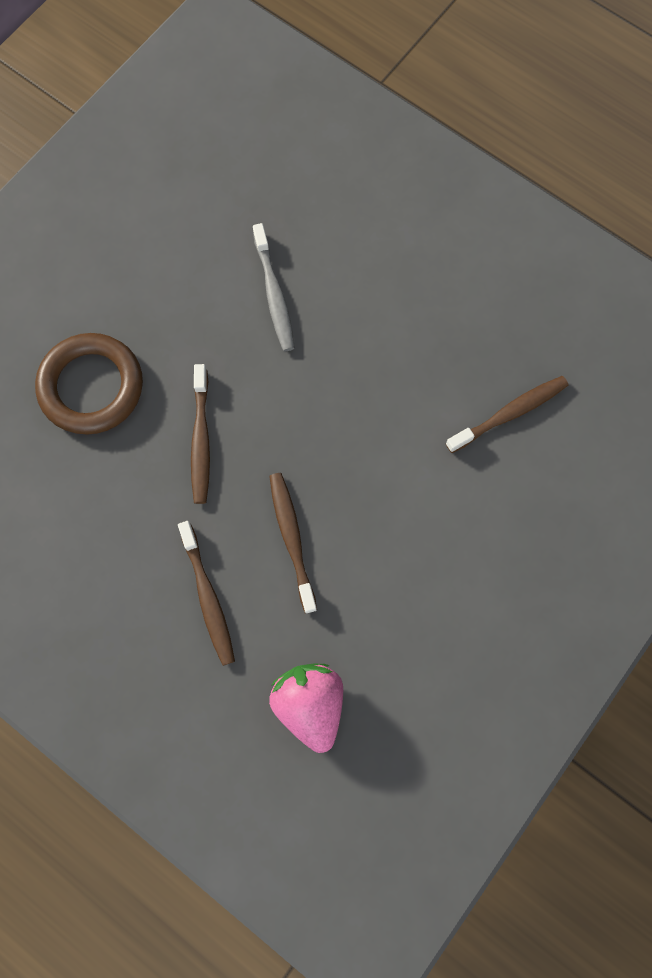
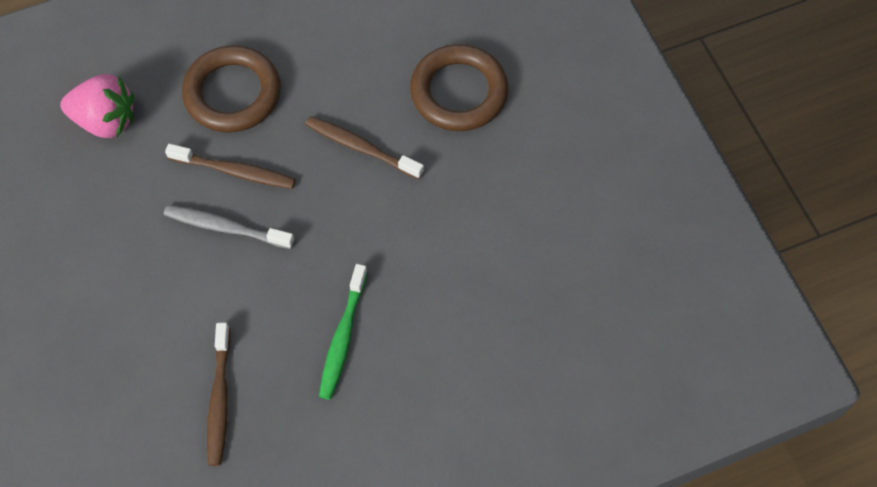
camera: 120 degrees right, 10 degrees down
brown toothbrush [178,521,235,666] -> brown ring [182,45,281,133]
grey toothbrush [253,223,295,351] -> grey toothbrush moved to [164,205,294,249]
none -> green toothbrush [319,264,367,400]

